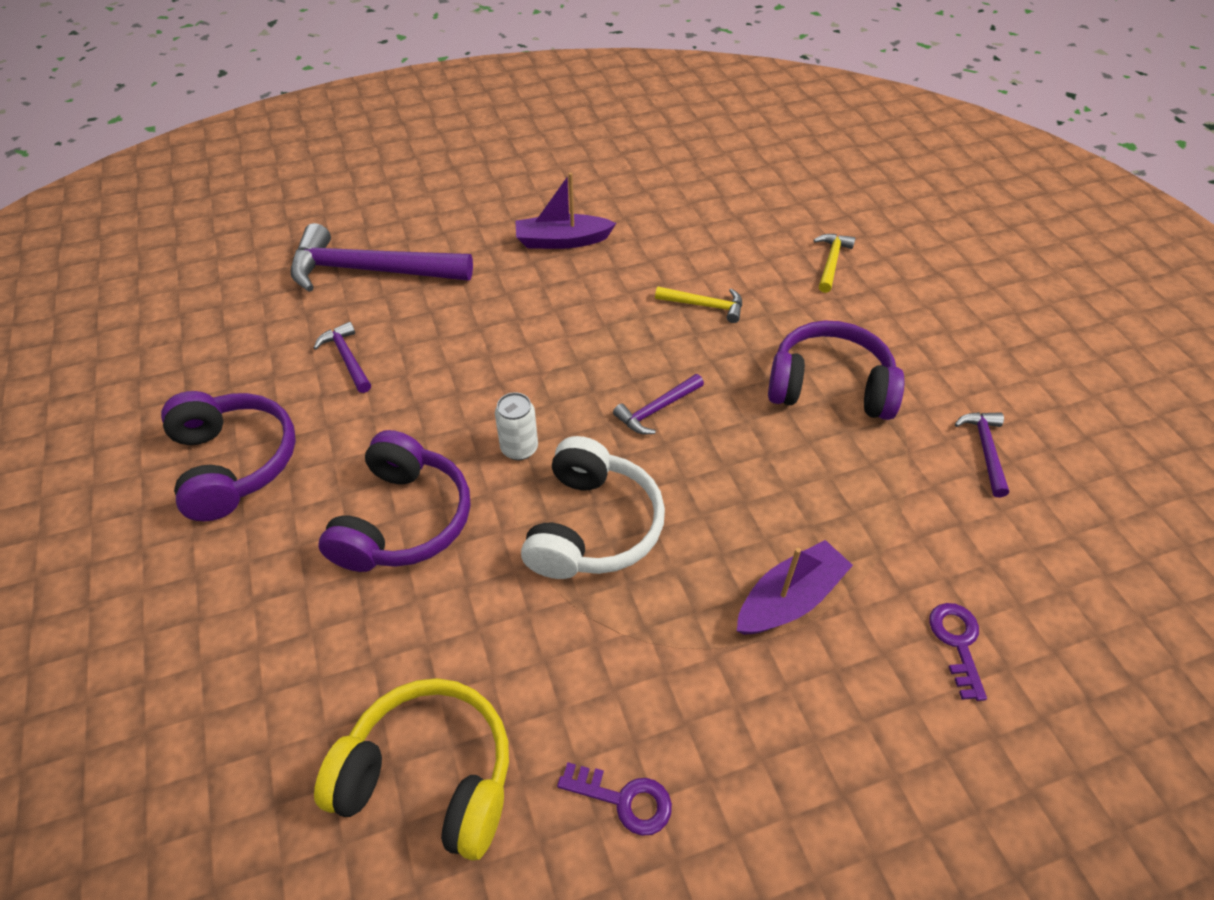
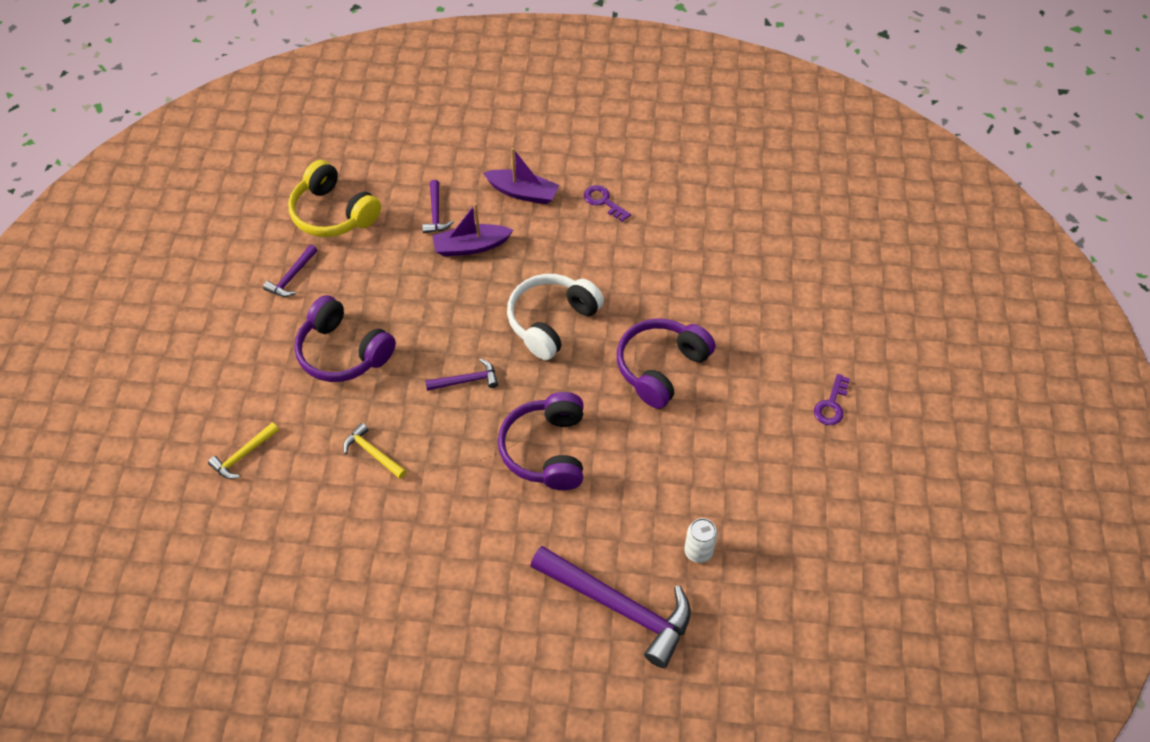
camera: 155 degrees left, 5 degrees up
purple headphones [161,391,296,521] -> purple headphones moved to [498,392,584,490]
purple hammer [314,322,371,393] -> purple hammer moved to [422,180,454,233]
yellow headphones [314,678,509,861] -> yellow headphones moved to [288,160,381,237]
white can [495,392,538,460] -> white can moved to [684,518,717,563]
purple boat [516,172,616,249] -> purple boat moved to [483,148,559,204]
purple key [929,603,987,701] -> purple key moved to [814,374,850,425]

